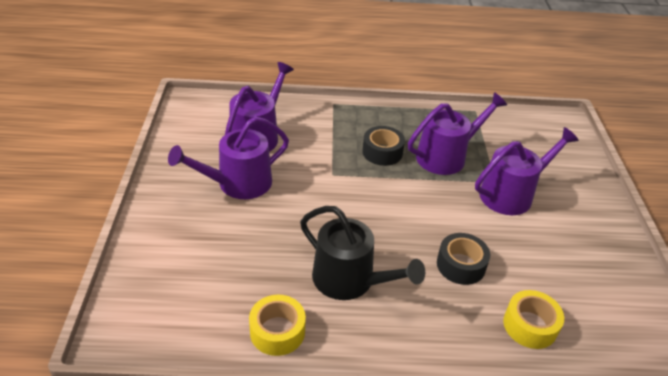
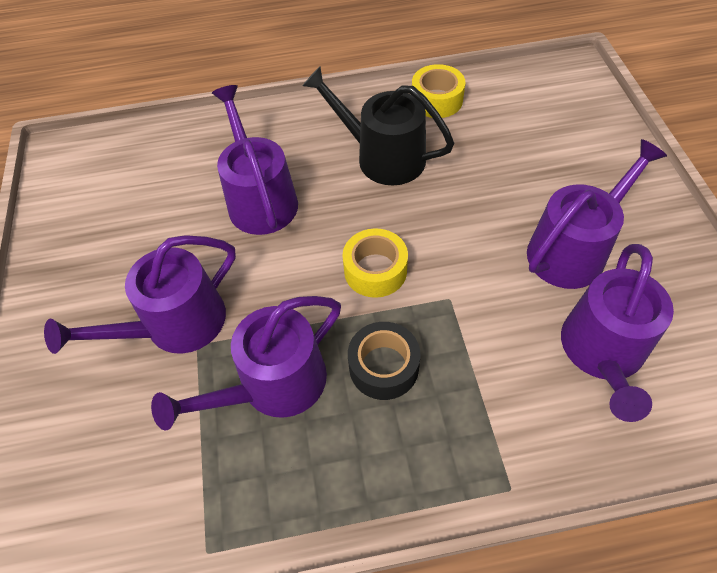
camera: 175 degrees right, 15 degrees up
black tape [437,233,490,285] -> purple watering can [212,85,298,235]
yellow tape [503,290,564,349] -> yellow tape moved to [342,228,408,298]

